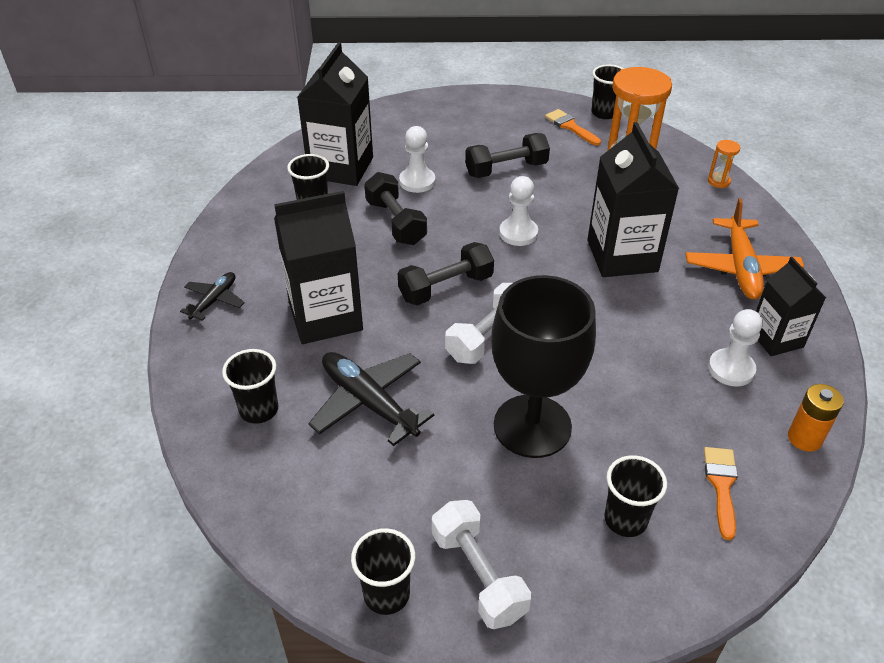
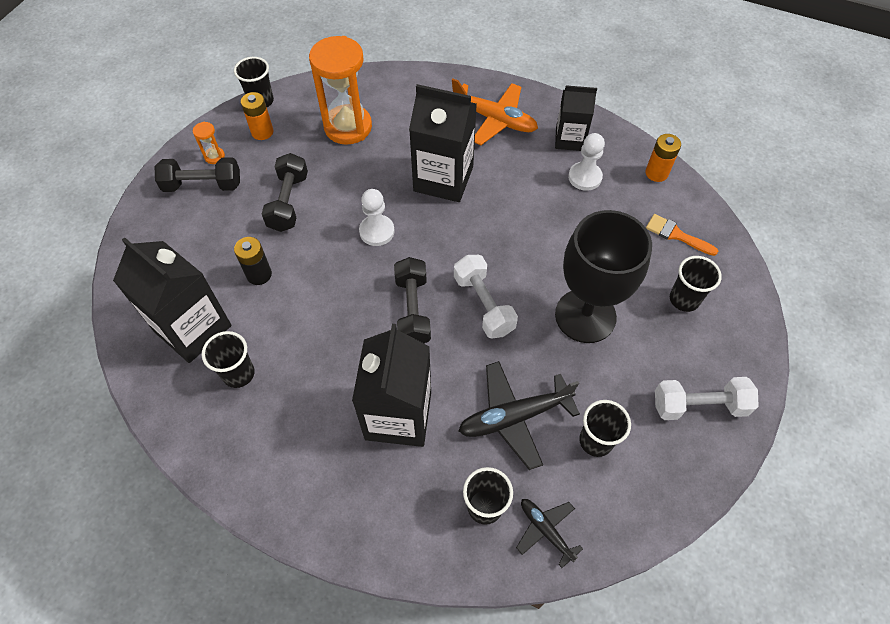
camera: 65 degrees left, 15 degrees up
black plane [180,272,245,321] -> black plane moved to [516,499,583,568]
black cup [351,528,415,615] -> black cup moved to [579,400,631,457]
black dumbbell [364,172,427,245] -> black dumbbell moved to [155,157,240,192]
white pawn [399,126,435,193] -> black battery [234,237,272,285]
orange brush [545,109,601,145] -> orange battery [241,92,273,140]
orange hourglass [708,140,740,188] -> orange hourglass moved to [193,122,225,164]

